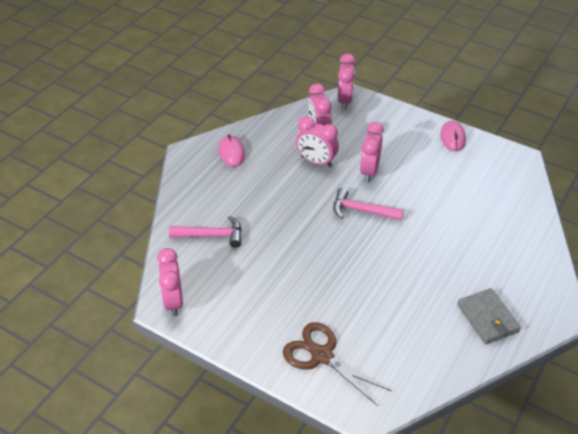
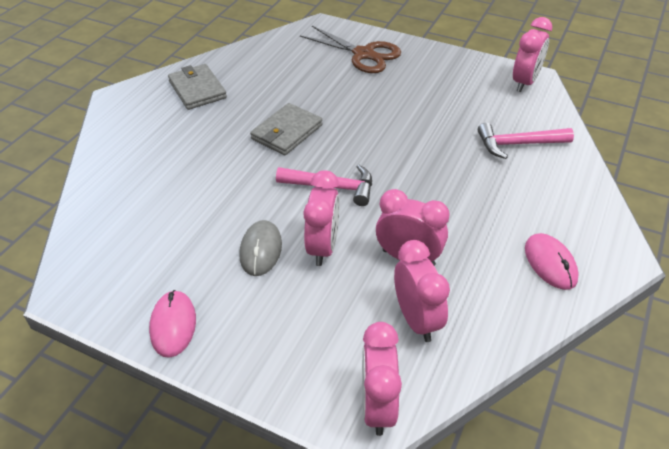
camera: 175 degrees right, 0 degrees up
pink clock [157,248,183,316] -> pink clock turned 45 degrees clockwise [513,17,552,92]
none -> grey mouse [239,220,282,276]
none -> grey wallet [250,103,322,156]

